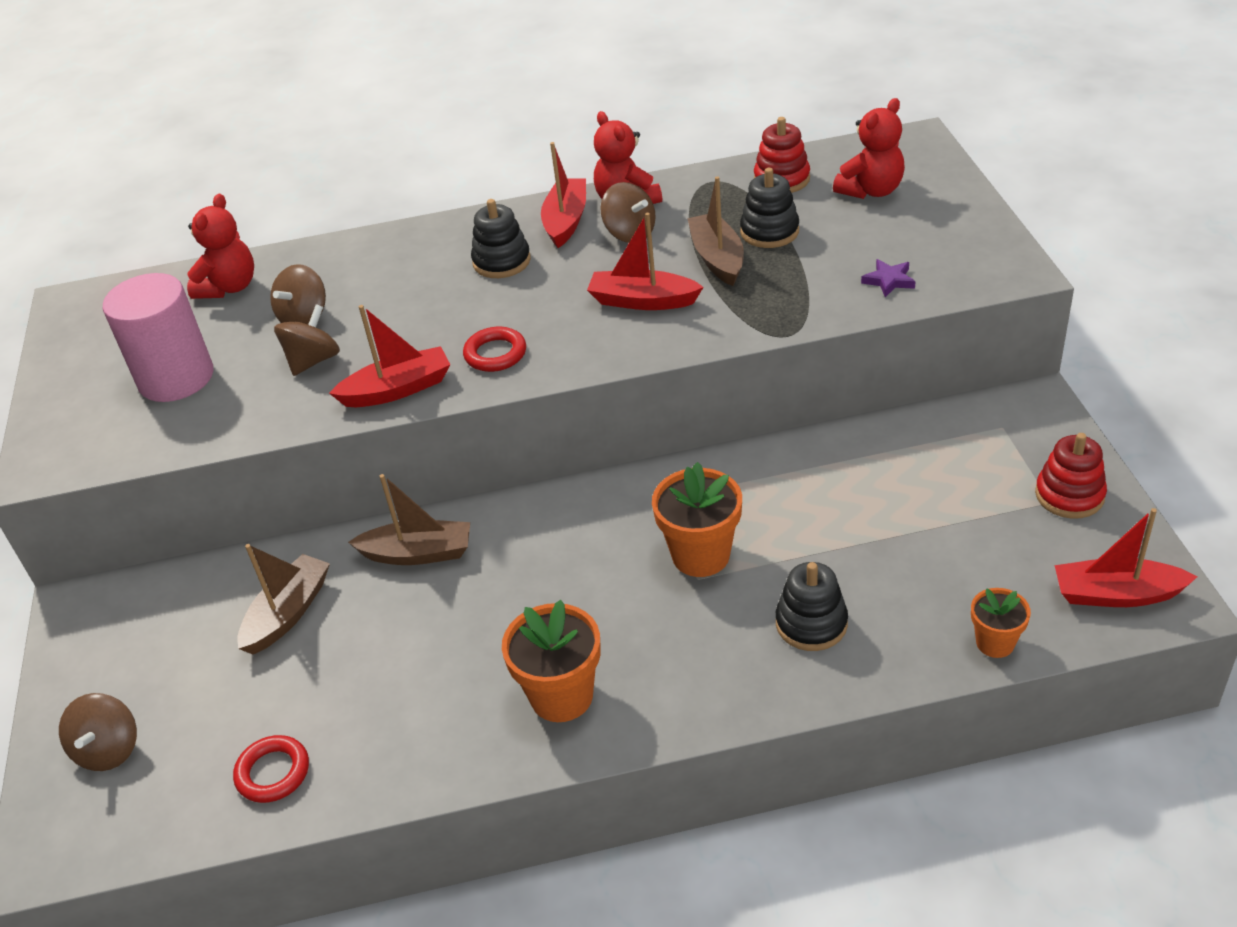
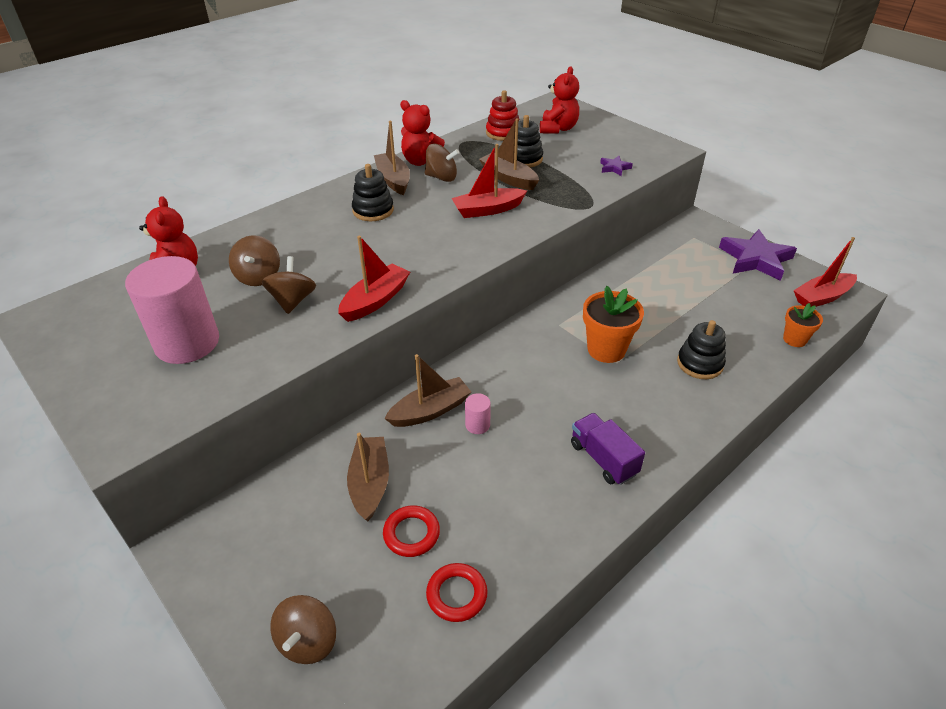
camera: 35 degrees left, 0 degrees up
brown spinning top [59,693,137,771] -> brown spinning top turned 45 degrees clockwise [271,595,336,664]
red ring [463,327,526,372] -> red ring moved to [383,505,440,557]
orange flower pot [502,600,601,722] -> purple truck [571,413,645,485]
red boat [541,142,586,248] -> brown boat [374,121,410,195]
red stacking toy [1035,433,1107,519] -> purple star [719,229,797,281]
none -> pink cylinder [465,393,491,434]

